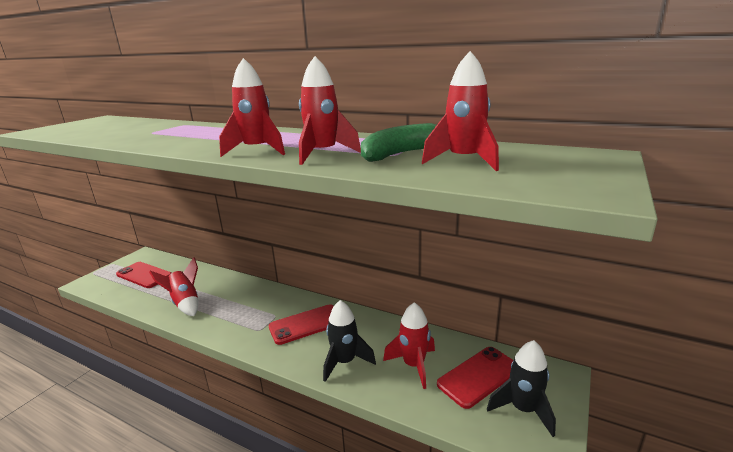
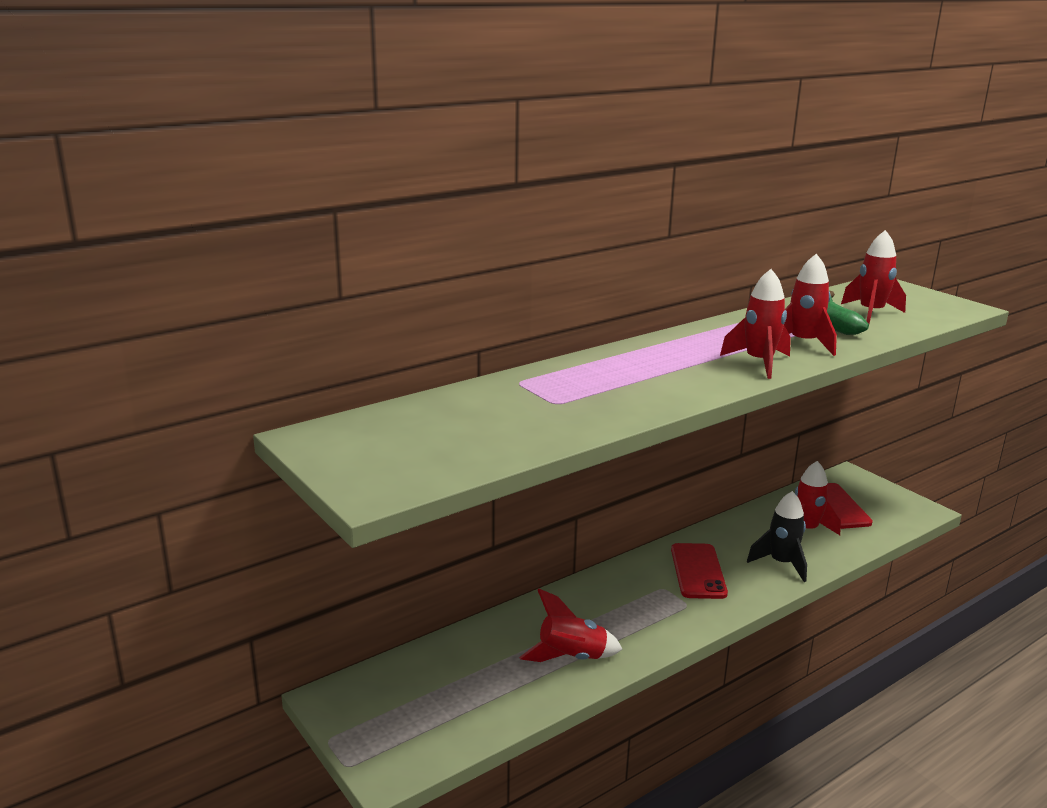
camera: 65 degrees left, 0 degrees up
red phone [116,262,171,288] -> none
black rocket [487,340,556,437] -> none

